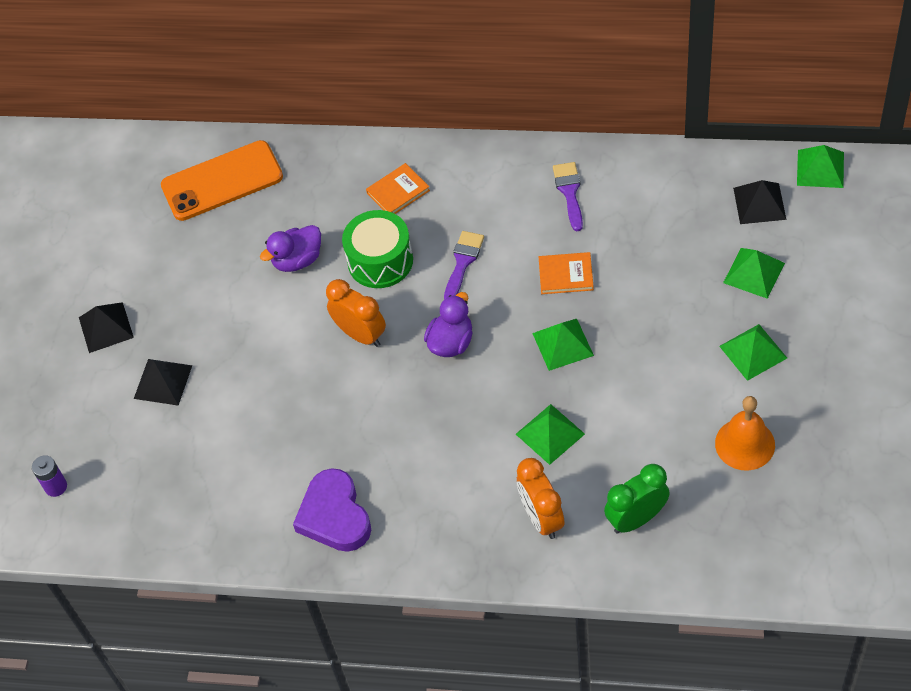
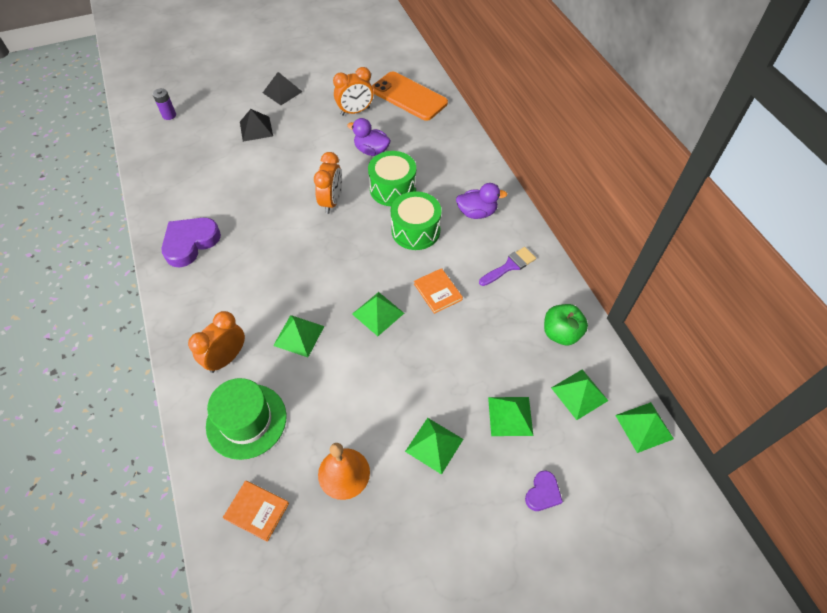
camera: 55 degrees right, 0 degrees up
orange book [366,163,430,214] -> orange book moved to [223,481,289,542]
purple duck [424,292,473,357] -> purple duck moved to [456,183,507,219]
purple brush [444,231,484,299] -> green drum [391,191,441,250]
green clock [604,464,670,534] -> green hat [206,378,286,460]
black pyramid [733,180,786,224] -> green pyramid [551,369,608,420]
none -> orange clock [333,67,373,116]
none -> purple heart [525,471,563,511]
none -> green apple [544,304,588,346]

